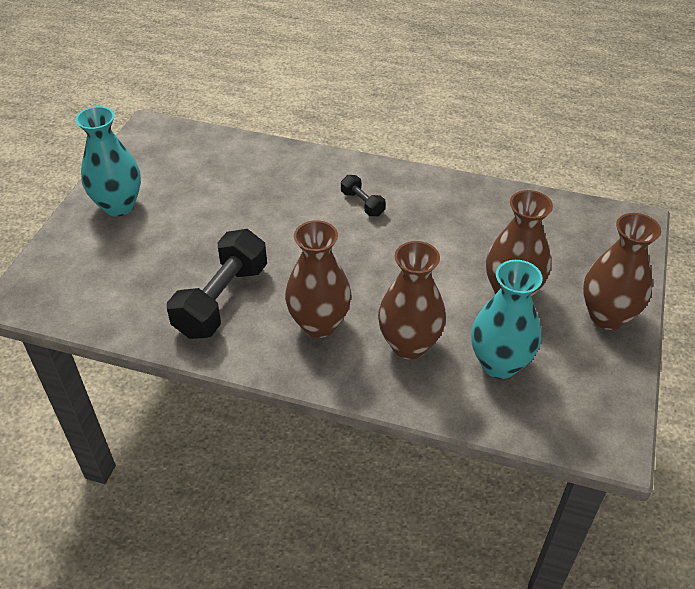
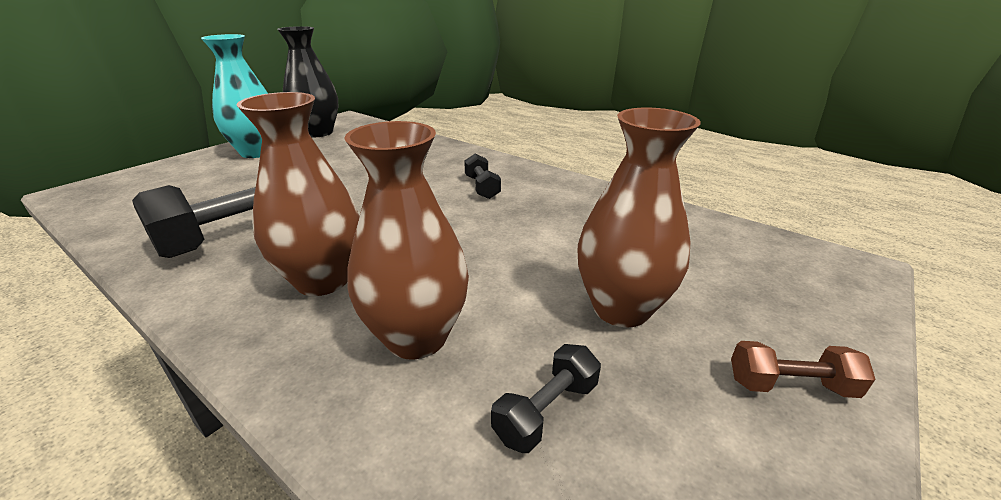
camera: 20 degrees right, 15 degrees down
turquoise vase [471,260,543,379] -> black dumbbell [491,344,601,453]
brown vase [583,213,661,330] -> brown dumbbell [731,341,875,398]
none -> black vase [277,26,339,137]

